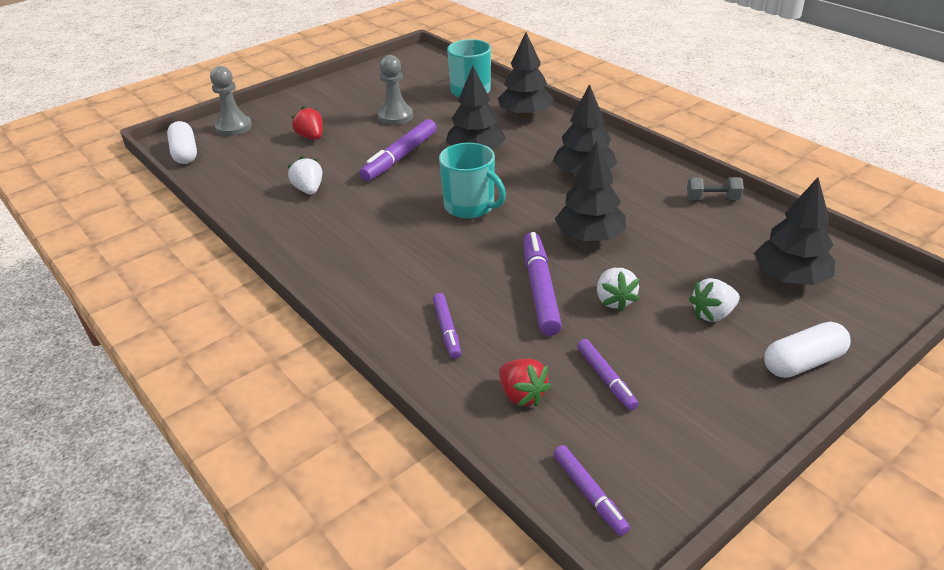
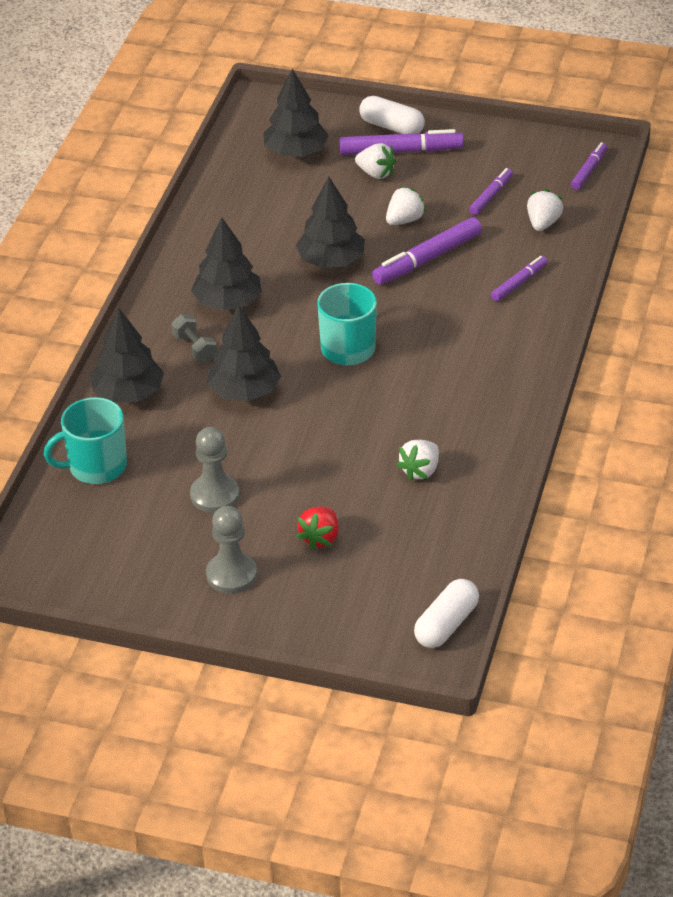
camera: 125 degrees left, 5 degrees up
grey pawn [210,66,252,136] -> grey pawn moved to [206,506,257,594]
purple marker [359,119,437,181] -> purple marker moved to [339,129,464,155]
red strawberry [499,359,551,407] -> white strawberry [527,189,563,231]
grey dumbbell [687,177,744,200] -> grey dumbbell moved to [171,314,217,362]

